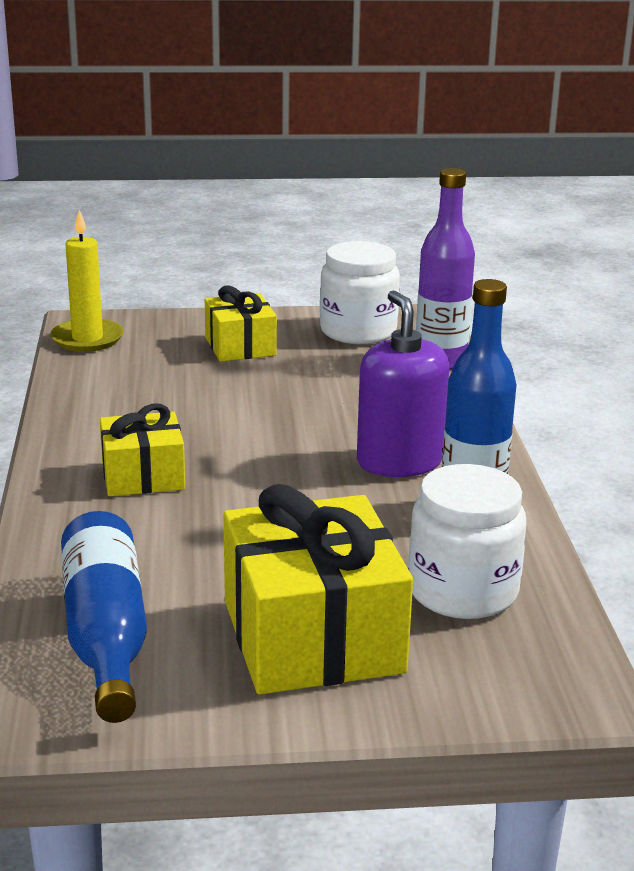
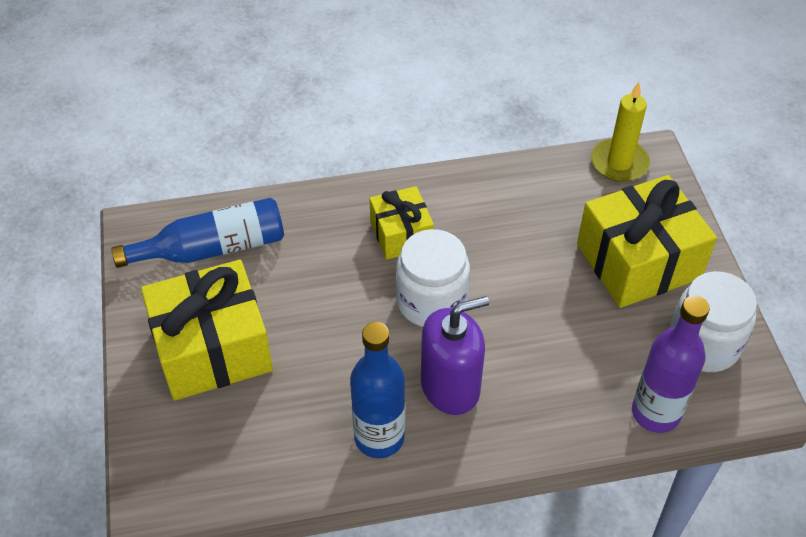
camera: 85 degrees right, 25 degrees up
yellow gift [205,286,277,362] -> yellow gift [577,175,717,308], size x1.74
white jar [408,464,526,619] -> white jar moved to [396,229,470,327]

